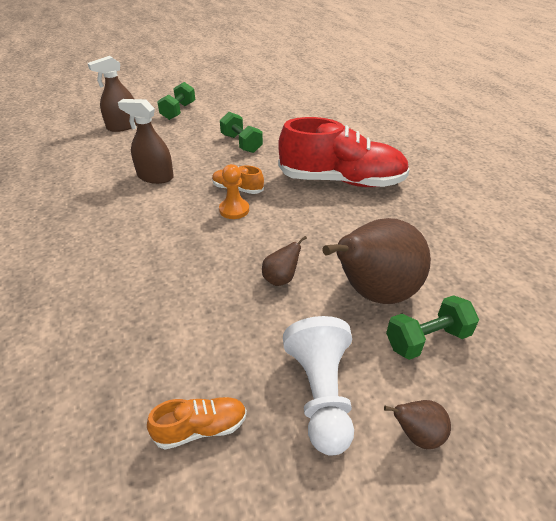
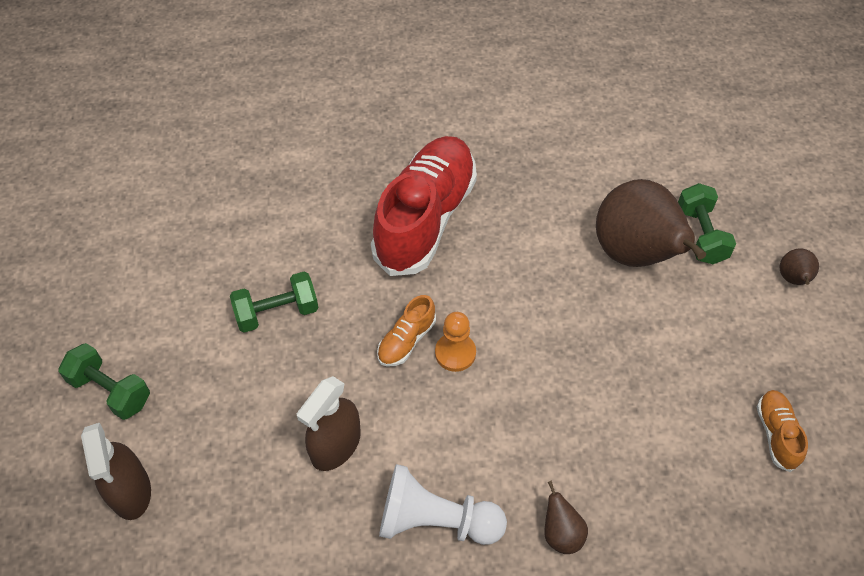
camera: 75 degrees left, 15 degrees up
brown pear [262,236,307,286] -> brown pear moved to [544,480,588,554]
white pawn [283,316,354,455] -> white pawn moved to [379,464,507,545]

